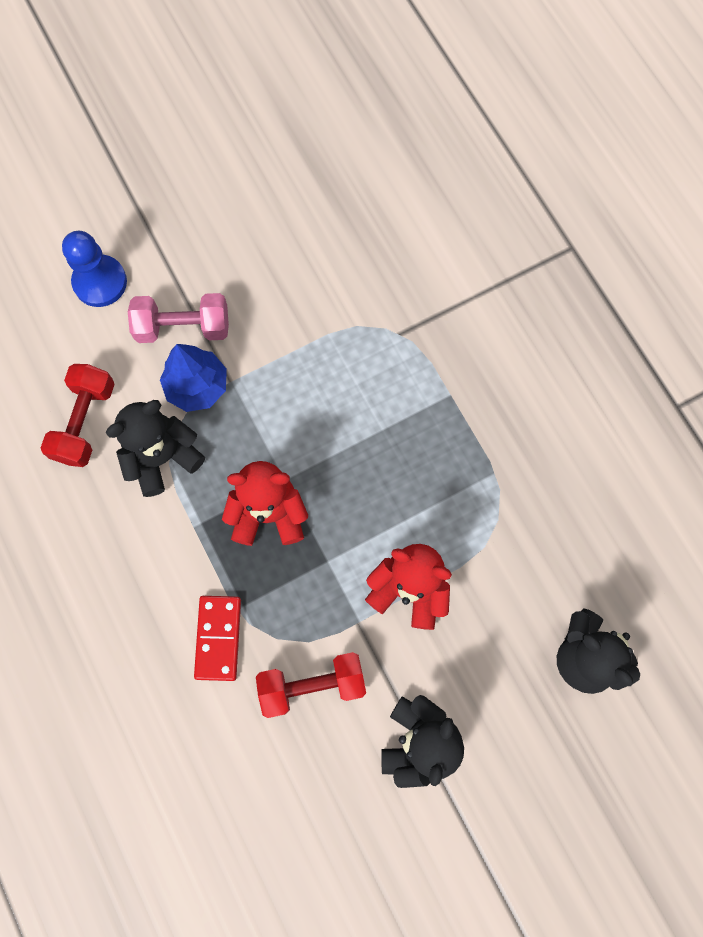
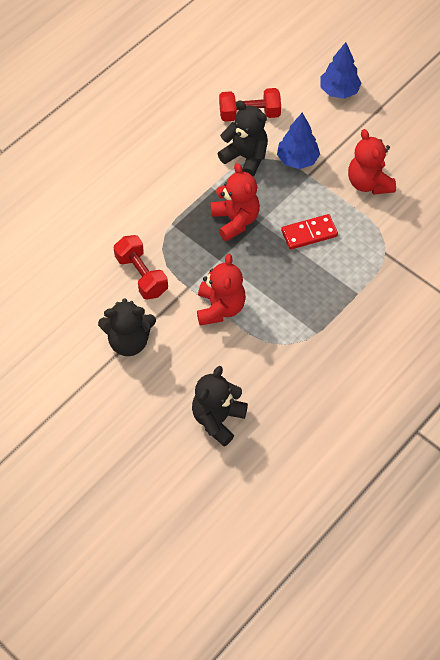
camera: 70 degrees right, 15 degrees down
blue pawn [62,231,127,307] -> blue tree [320,42,362,99]
pink dumbbell [128,293,229,343] -> none
red domino [194,596,241,681] -> red domino moved to [281,214,338,250]
none -> red teddy bear [348,129,396,195]

